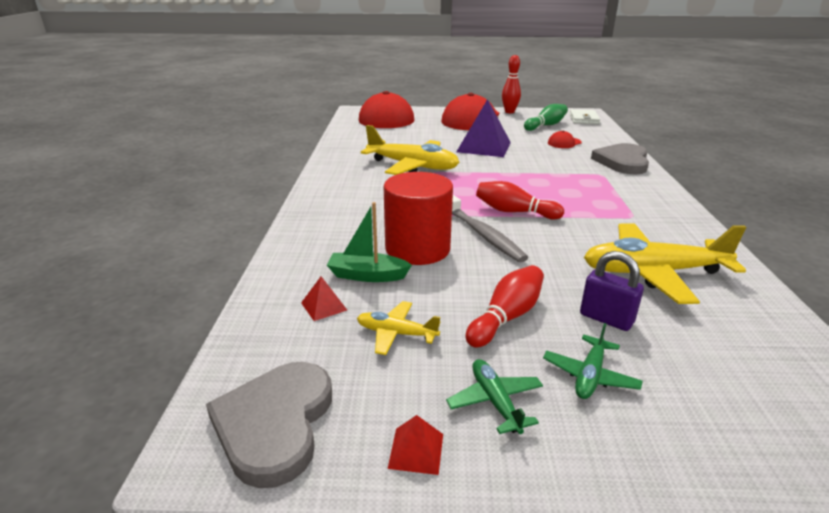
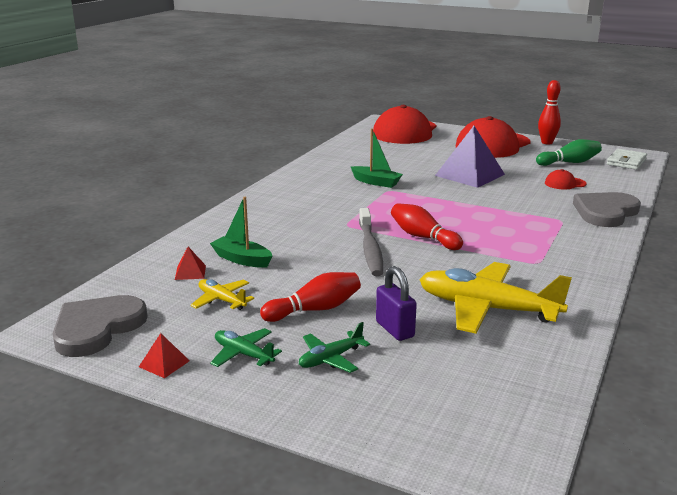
camera: 25 degrees right, 5 degrees down
yellow plane [361,125,459,175] -> green boat [351,129,403,188]
red cylinder [384,172,453,265] -> none
green plane [446,359,543,434] -> green plane turned 60 degrees counterclockwise [210,328,282,367]

